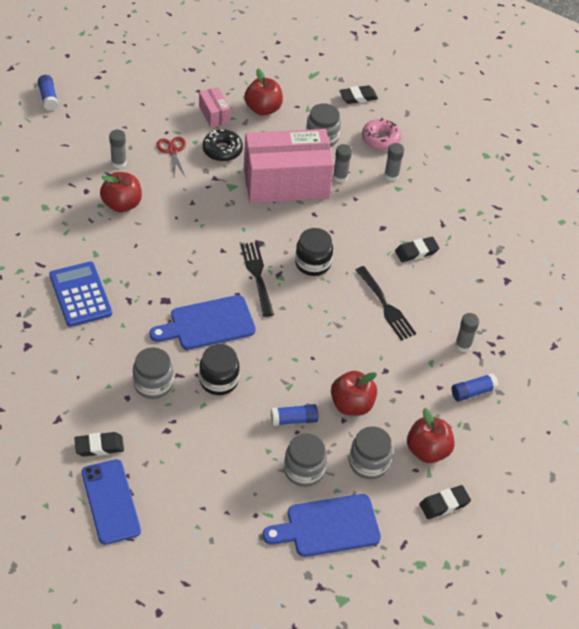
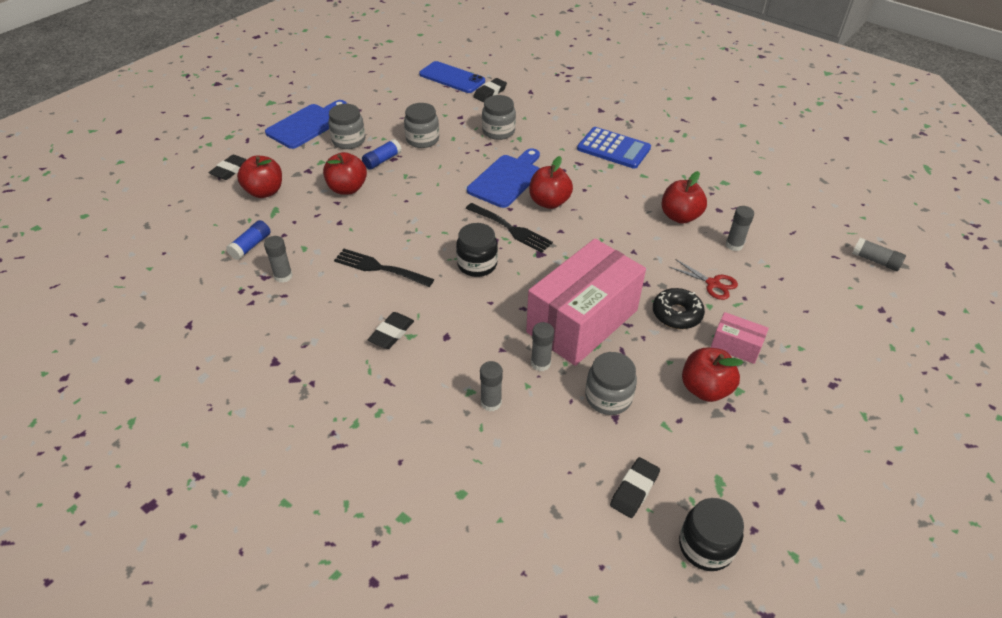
camera: 145 degrees right, 5 degrees down
blue glue stick [38,75,58,111] -> grey glue stick [852,238,906,271]
black jar [199,344,240,395] -> black jar moved to [679,498,744,571]
grey jar [349,426,393,479] -> grey jar moved to [404,103,439,148]
pink donut [362,118,401,150] -> none
none -> red apple [529,156,573,209]

